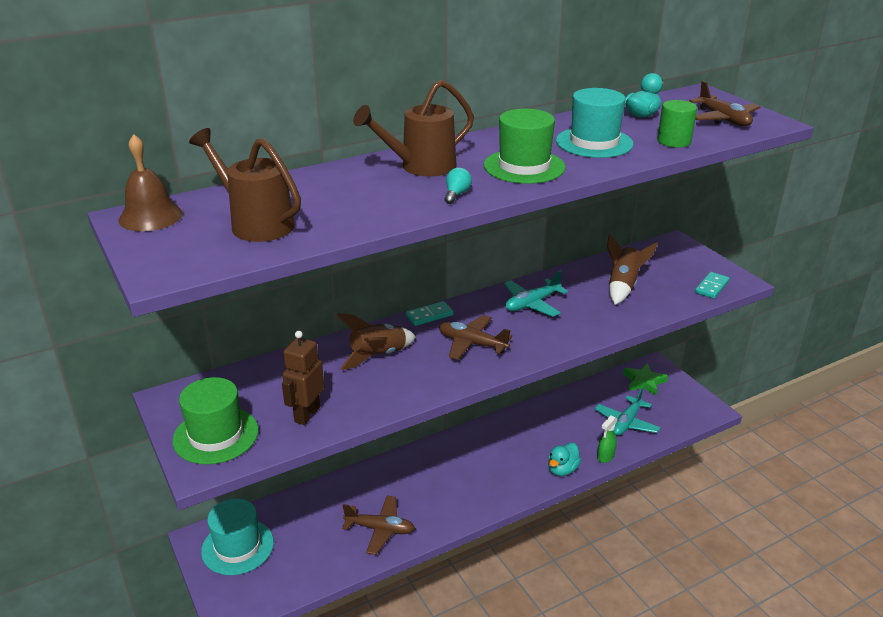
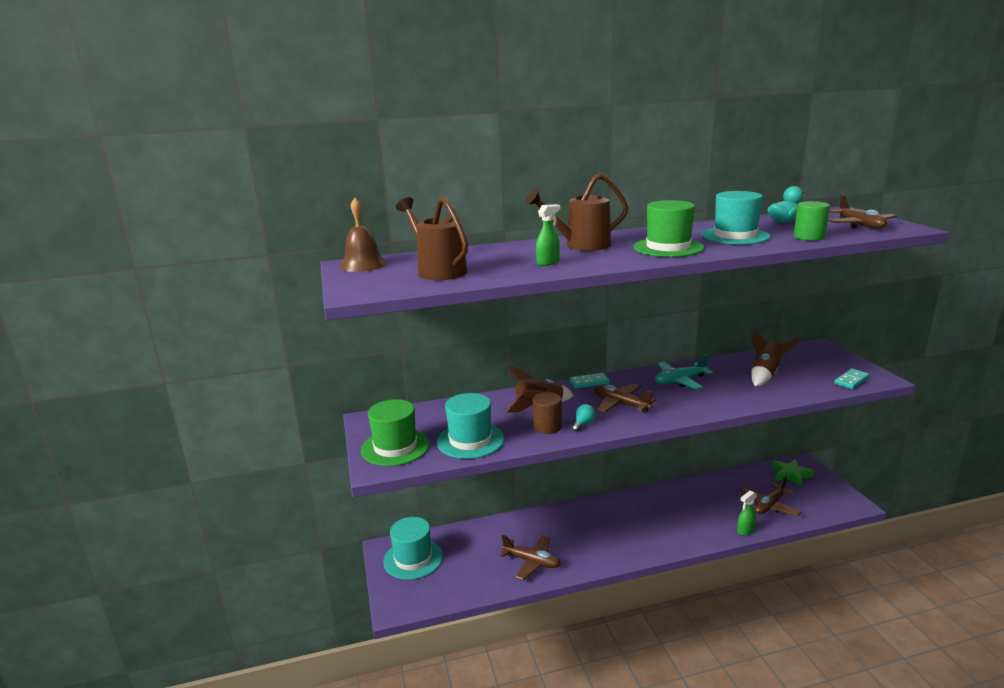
camera: 15 degrees right, 10 degrees down
brown robot [282,331,324,425] -> turquoise hat [437,393,504,459]
turquoise light bulb [445,168,472,204] -> turquoise light bulb moved to [572,404,596,432]
turquoise duck [548,443,581,476] -> none
turquoise plane [595,388,660,436] -> brown plane [740,476,801,516]
none -> brown cylinder [533,392,562,434]
none -> green spray bottle [536,204,560,266]

